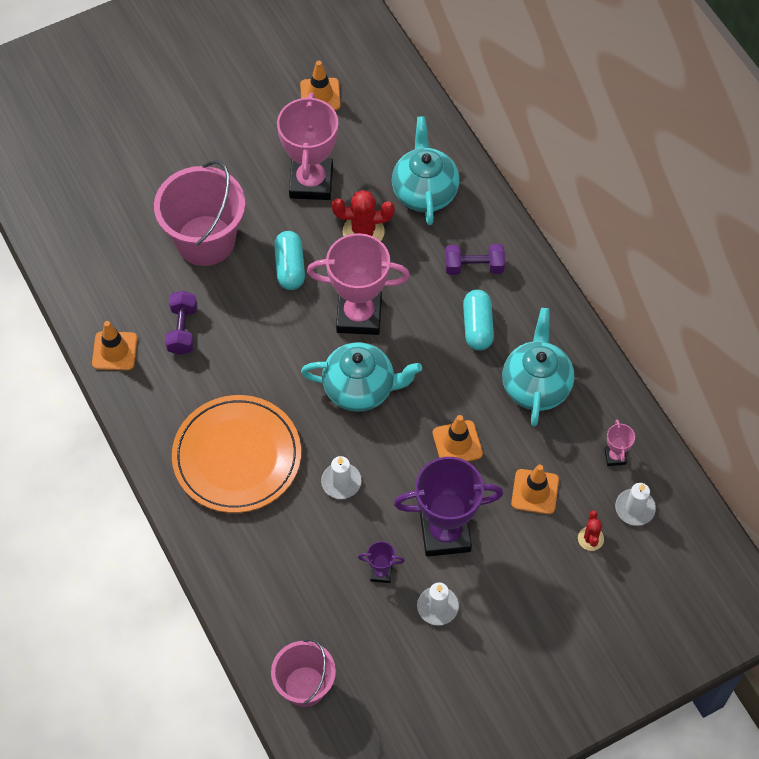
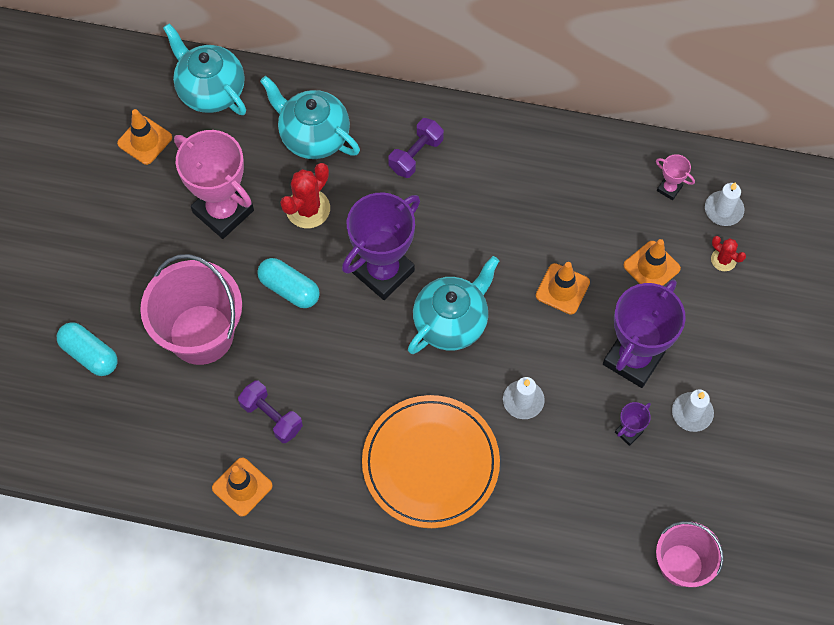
camera: 50 degrees left, 5 degrees up
pink trophy [307,233,410,335] -> purple trophy [342,193,420,300]
turquoise capsule [463,290,494,351] -> turquoise capsule moved to [57,322,117,376]
turquoise teapot [502,308,574,427] -> turquoise teapot moved to [163,23,246,115]

